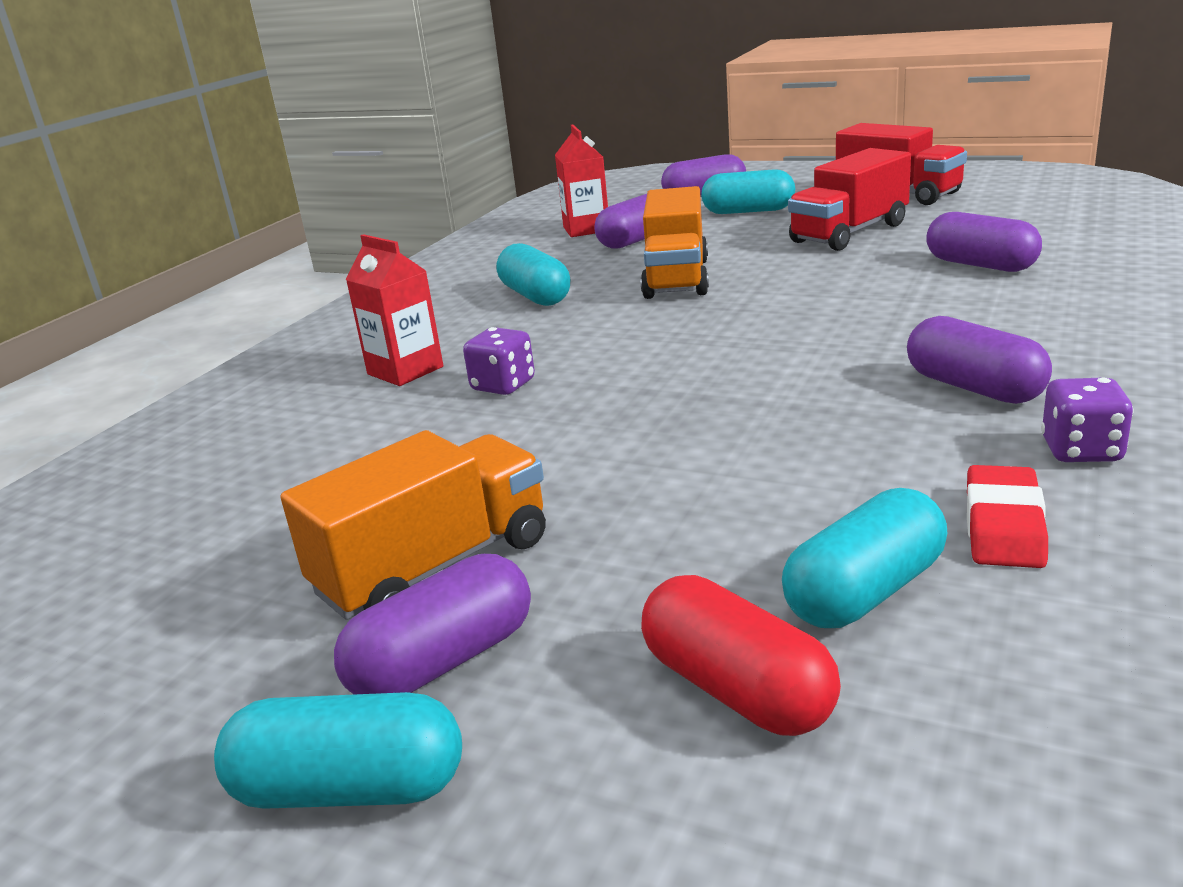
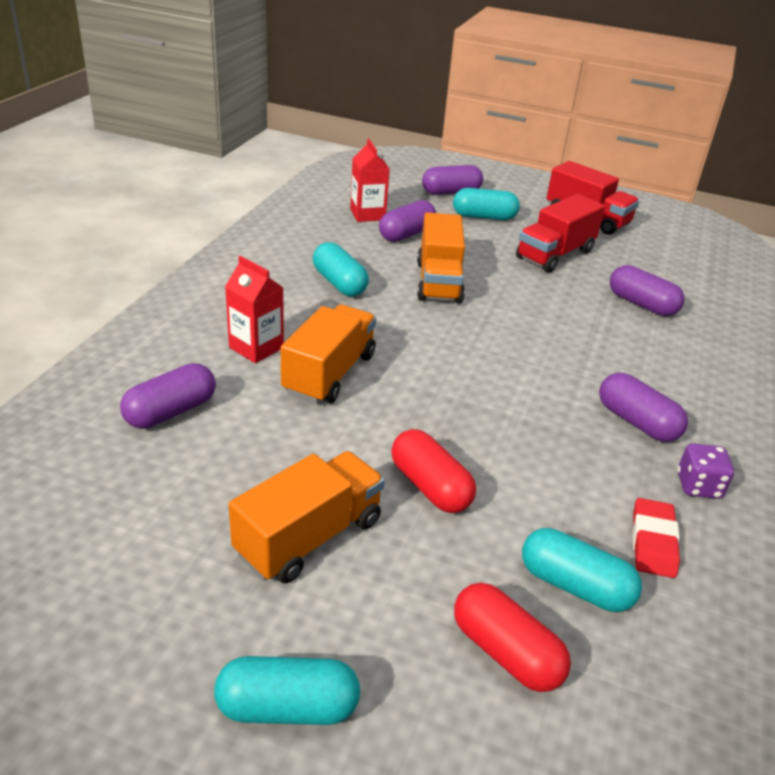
camera: 10 degrees left, 10 degrees up
purple capsule [334,554,531,694] -> purple capsule moved to [120,363,216,429]
purple dice [463,327,535,395] -> orange truck [281,305,376,404]
turquoise capsule [782,488,947,628] -> turquoise capsule turned 75 degrees clockwise [522,528,642,612]
none -> red capsule [391,429,476,513]

